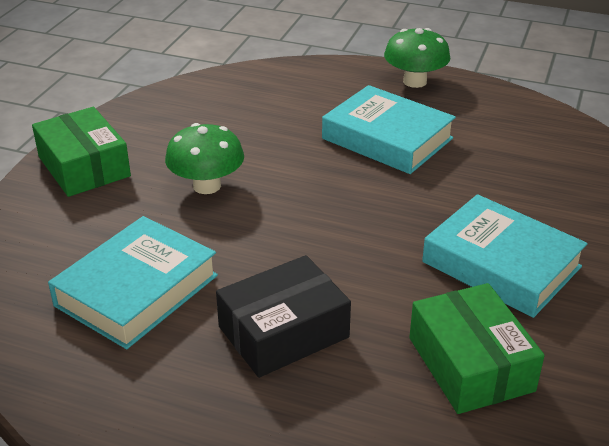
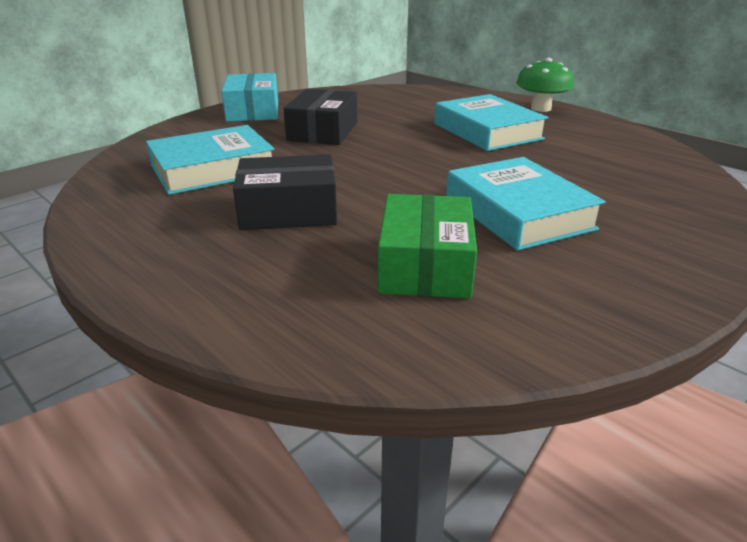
camera: 25 degrees right, 5 degrees down
green box [32,107,131,197] -> turquoise box [221,73,278,122]
green mushroom [165,123,244,194] -> black box [283,89,357,145]

